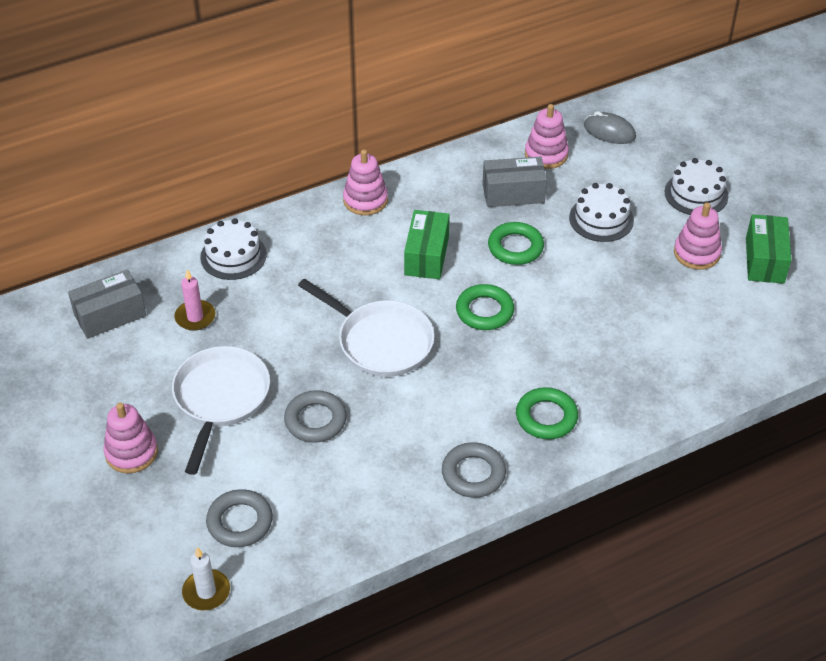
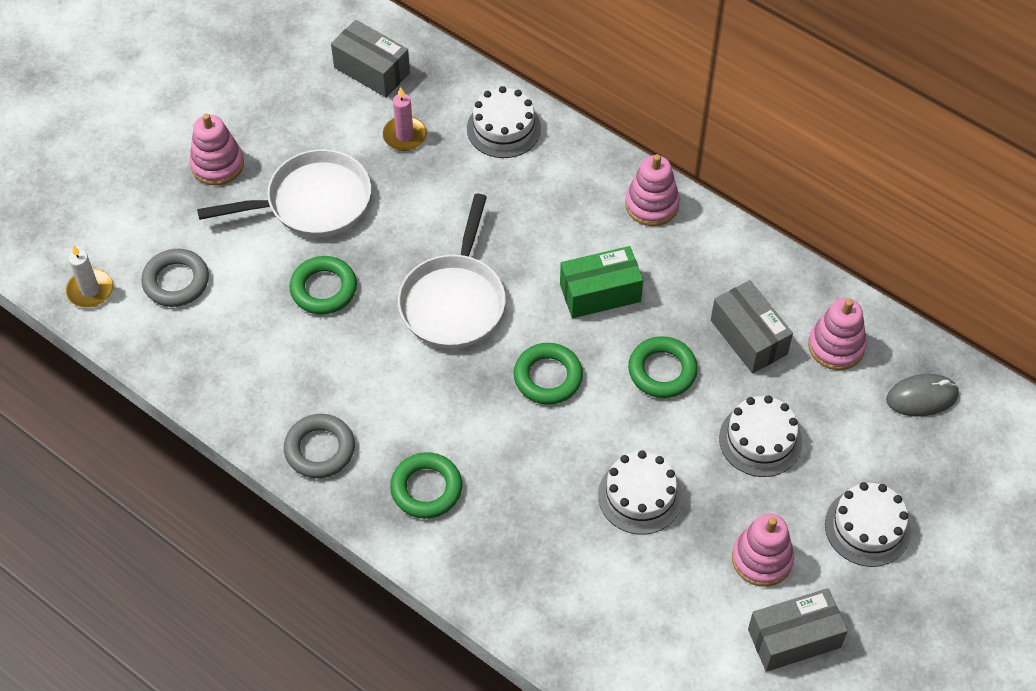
camera: 65 degrees right, 10 degrees up
grey ring [284,390,347,443] -> green ring [289,256,357,314]
grey mouse [584,111,636,144] -> grey mouse turned 75 degrees clockwise [886,374,959,417]
green box [746,214,791,284] -> grey box [748,588,848,672]
none -> white cake [598,450,683,535]

